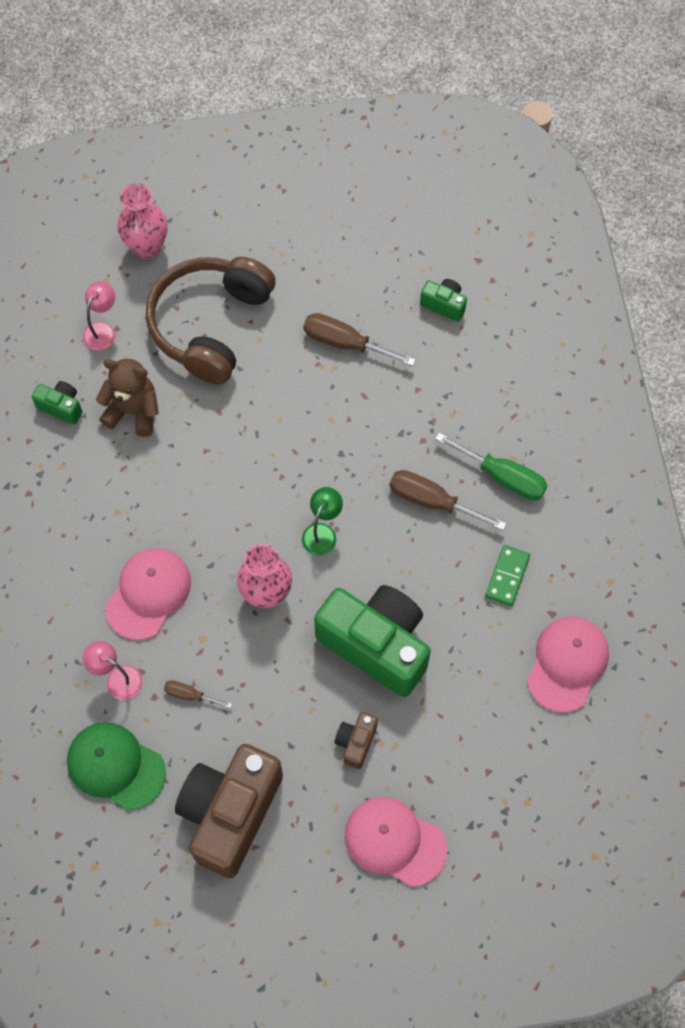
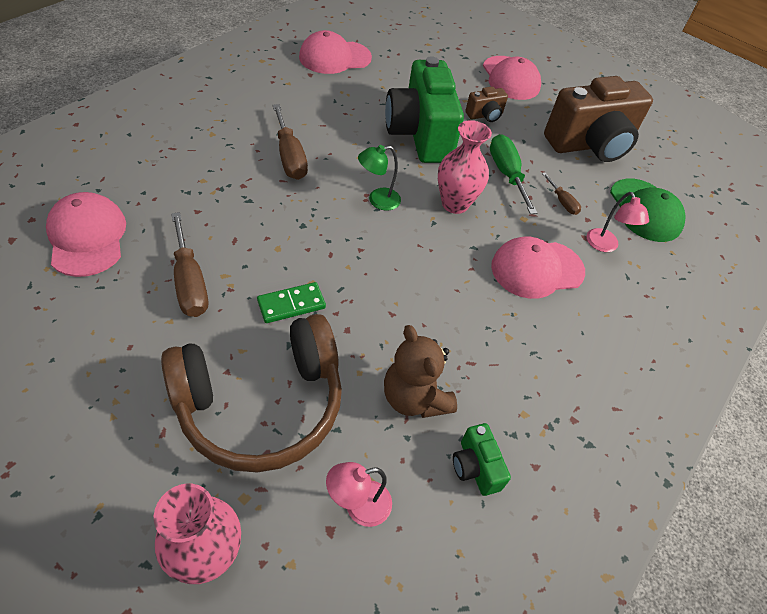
camera: 140 degrees left, 15 degrees down
green camera [420,279,467,322] -> pink cap [46,192,126,277]
green screwdriver [435,433,548,500] -> green screwdriver moved to [490,134,537,214]
green domino [485,545,530,606] -> green domino moved to [257,282,326,323]

